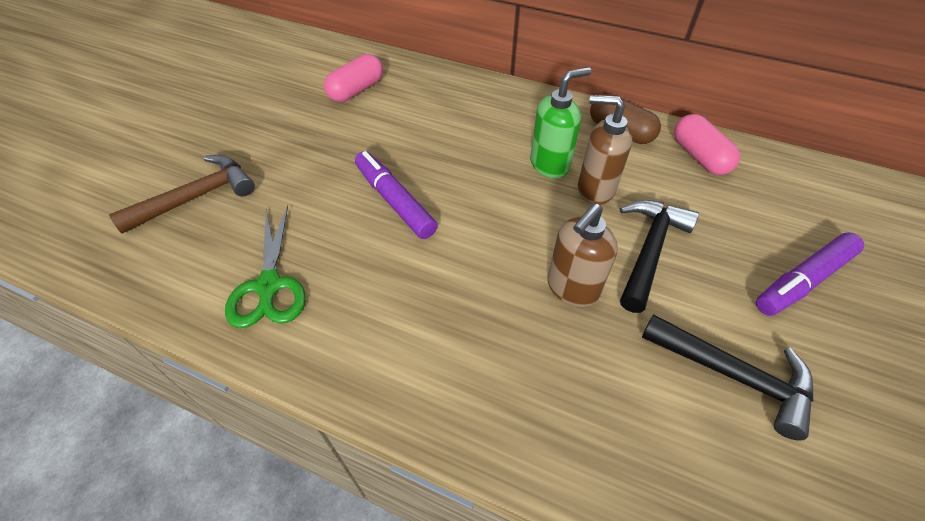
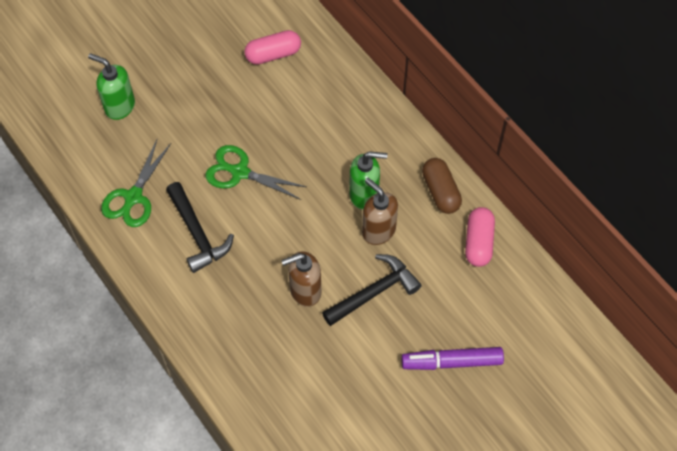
camera: 30 degrees right, 10 degrees up
brown hammer [109,155,255,234] -> green soap dispenser [88,53,135,120]
purple marker [355,151,438,239] -> green scissors [206,145,306,200]
black hammer [642,314,813,441] -> black hammer moved to [166,182,234,273]

